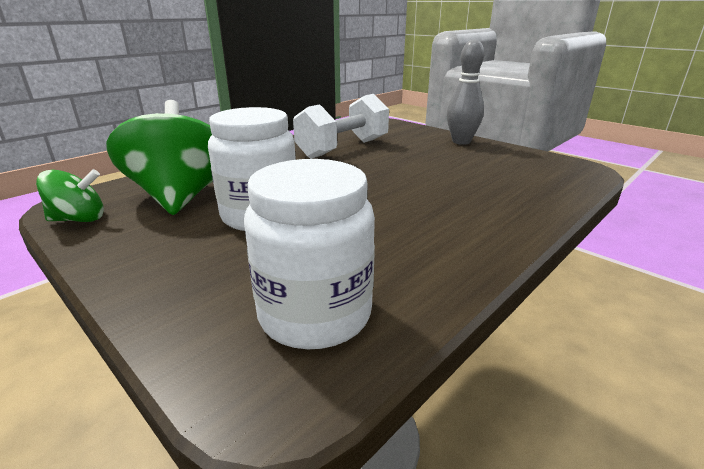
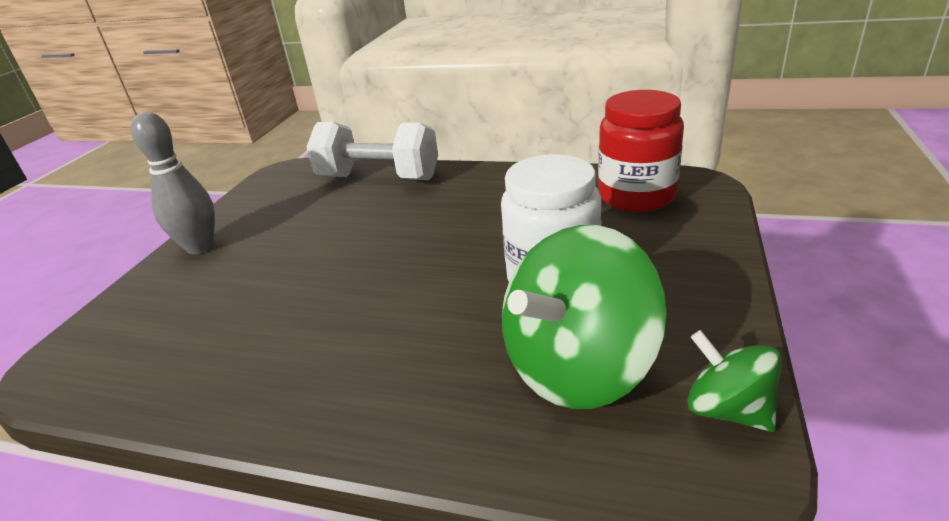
camera: 115 degrees left, 5 degrees up
white jar [244,159,375,349] -> red jar [598,90,684,212]
white dumbbell [293,94,389,159] -> white dumbbell moved to [307,122,438,180]

